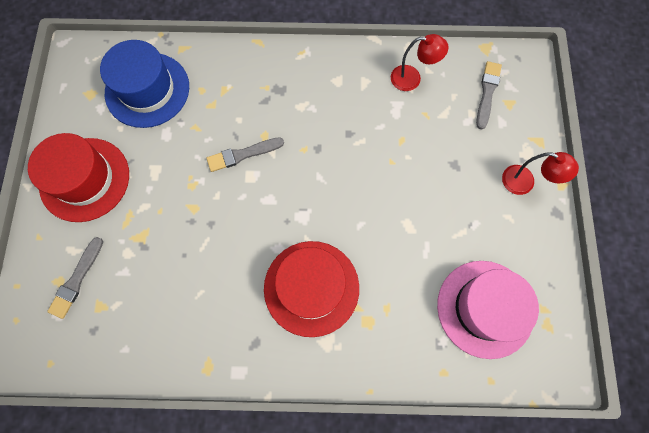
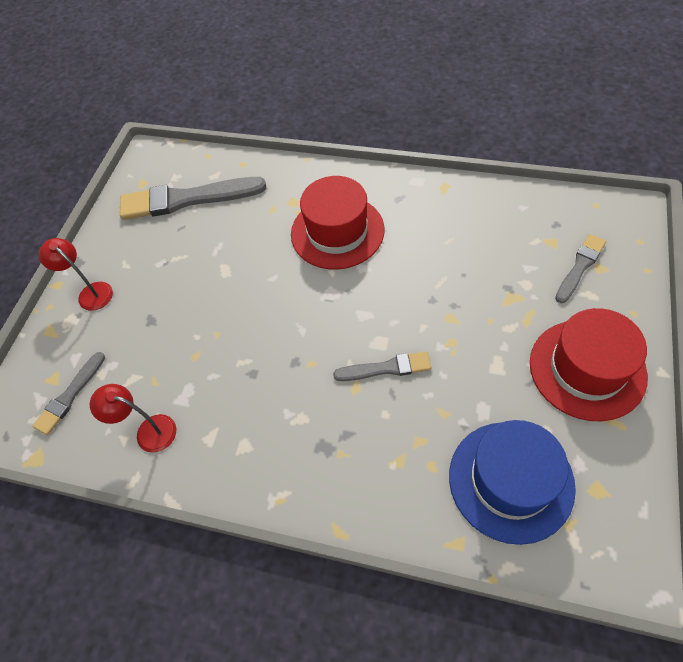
camera: 160 degrees left, 15 degrees down
pink hat [437,261,539,359] -> grey brush [120,177,266,220]

